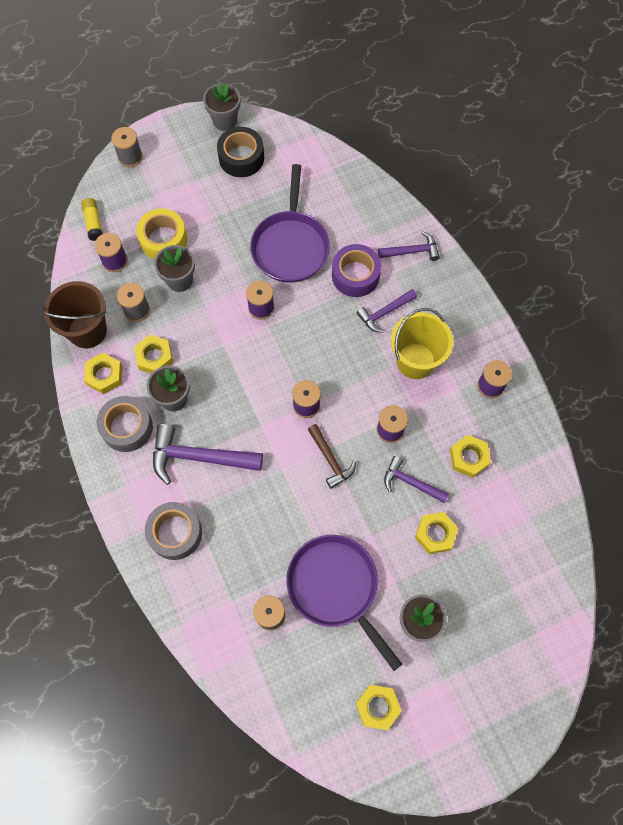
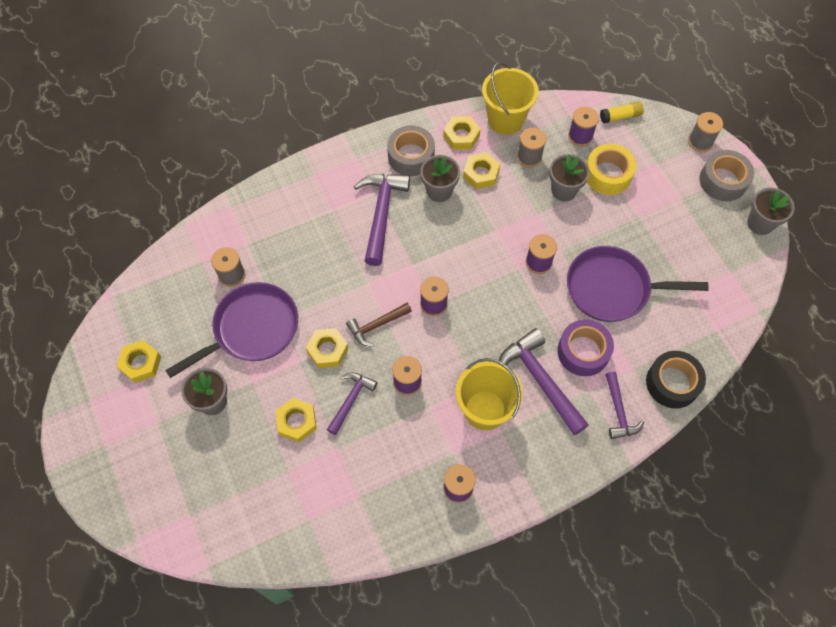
camera: 90 degrees right, 5 degrees down
brown bucket [42,281,107,348] -> yellow bucket [482,62,539,135]
grey tape [145,502,202,560] -> grey tape moved to [699,150,754,201]
black tape [217,127,264,177] -> black tape moved to [646,351,706,409]
purple hammer [356,289,417,333] -> purple hammer [499,328,589,435], size x1.68
yellow nut [450,435,491,478] -> yellow nut moved to [306,328,348,368]

